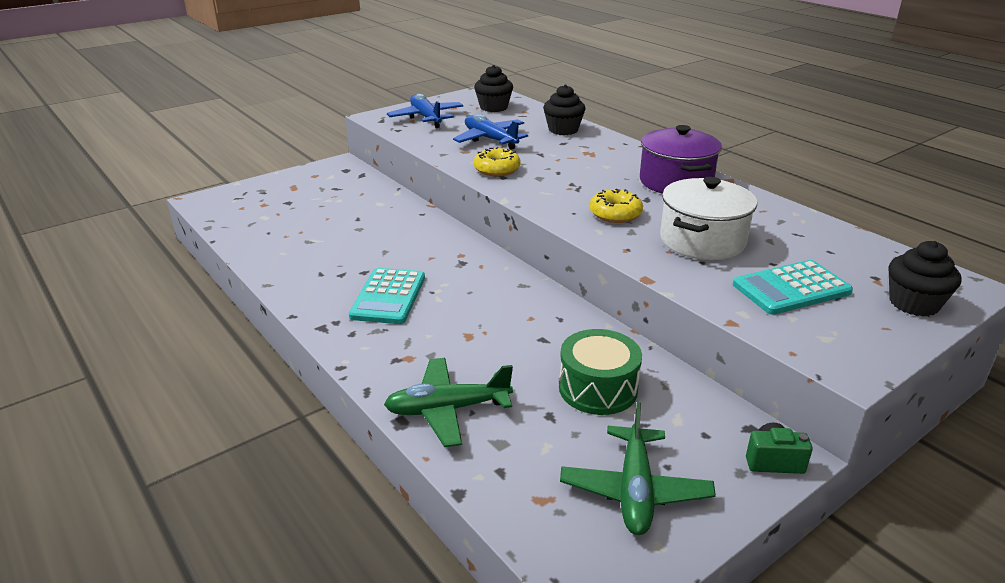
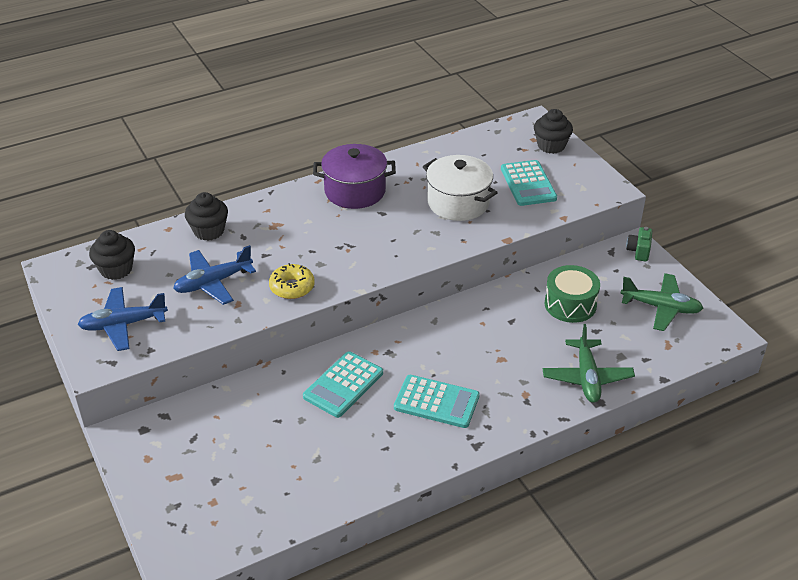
camera: 80 degrees left, 10 degrees up
yellow donut [590,189,643,223] -> none
none -> turquoise calculator [303,351,383,418]

